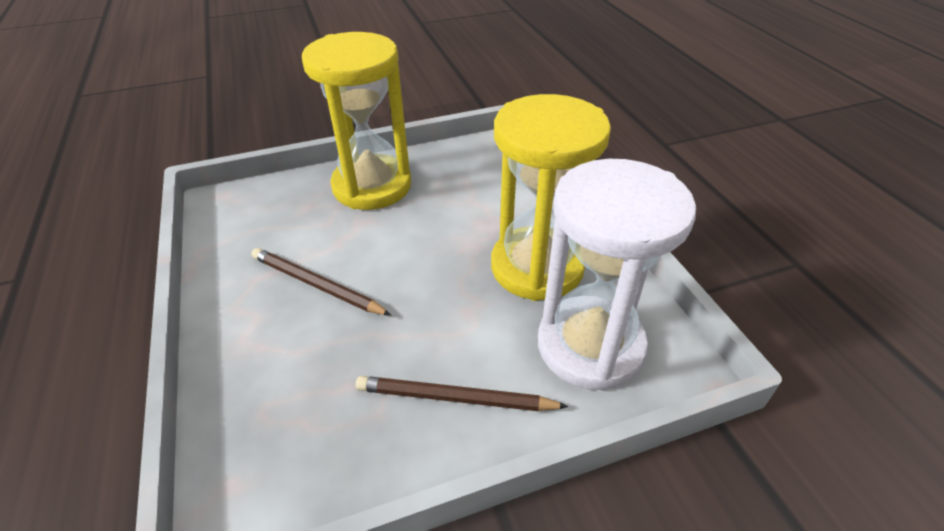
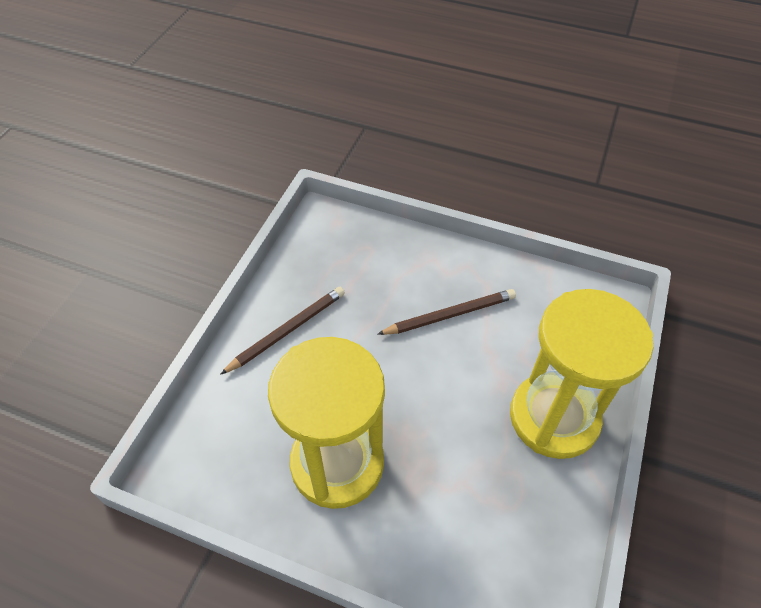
camera: 130 degrees right, 10 degrees up
white hourglass [538,159,696,391] -> none

